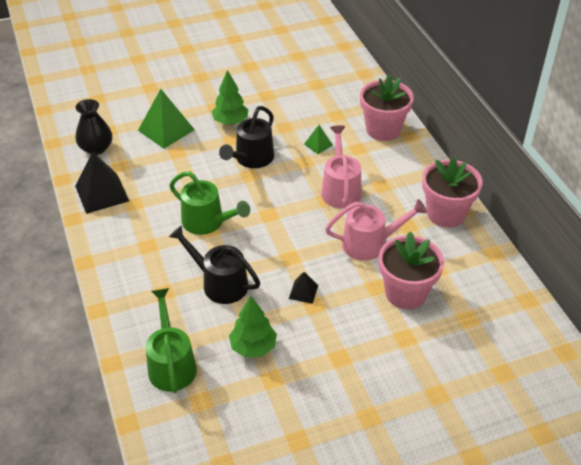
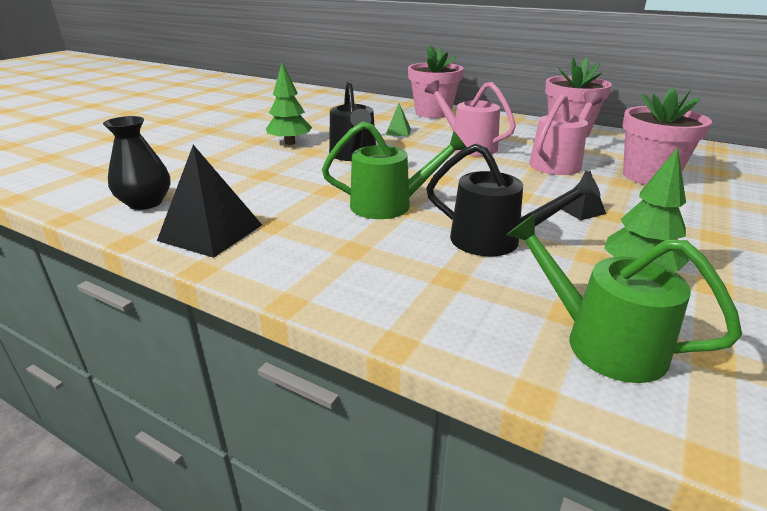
camera: 40 degrees left, 15 degrees down
green pyramid [138,89,195,149] -> none
black watering can [169,225,260,304] -> black watering can turned 150 degrees counterclockwise [426,143,600,256]

